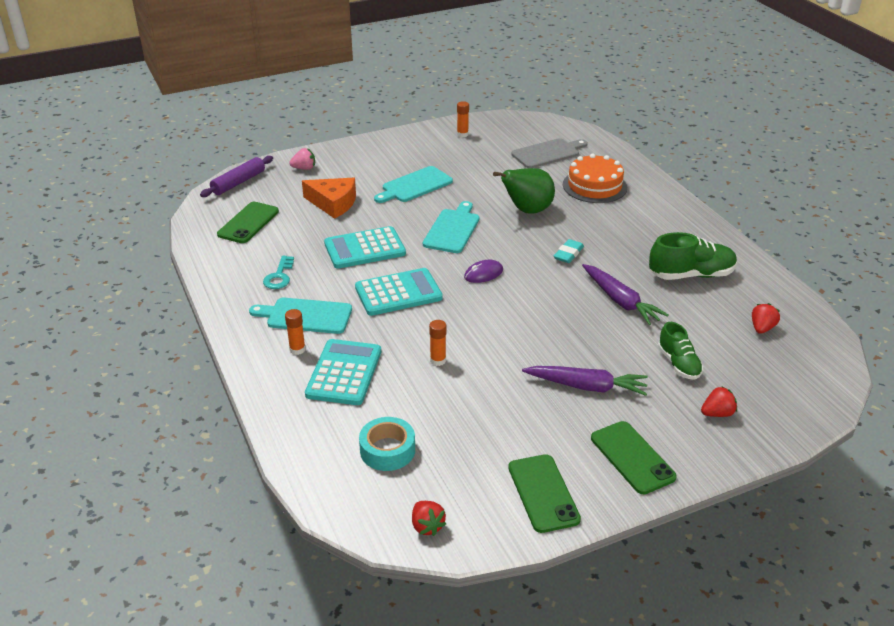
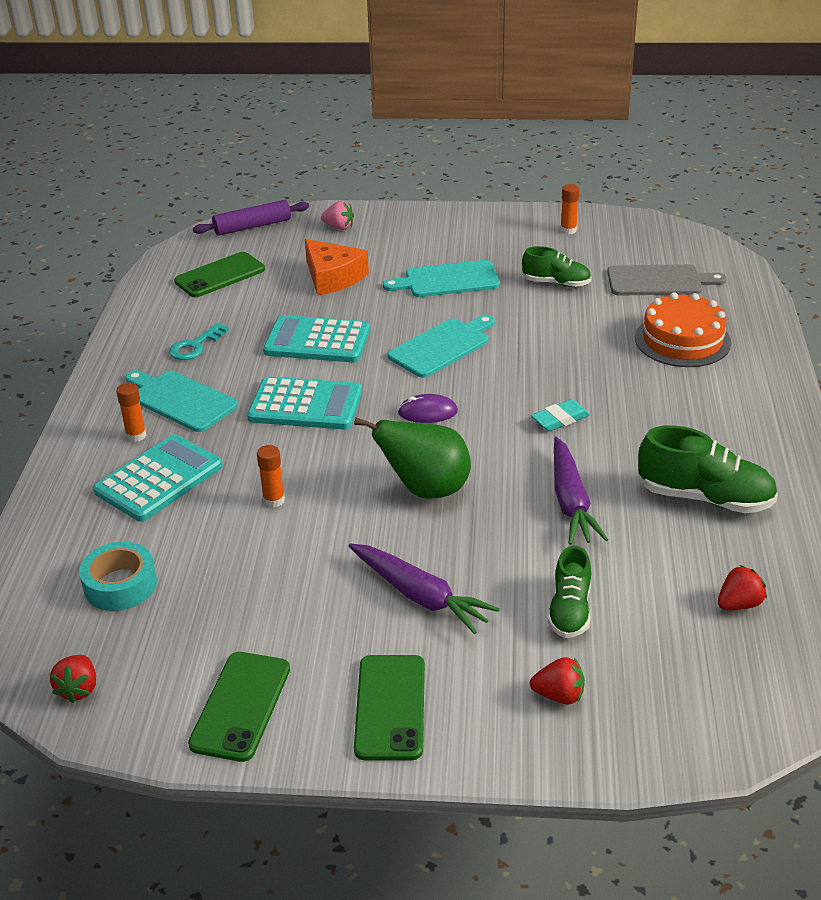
camera: 30 degrees right, 0 degrees up
green pear [493,168,555,214] -> green pear moved to [354,418,471,499]
none -> green shoe [522,246,591,287]

